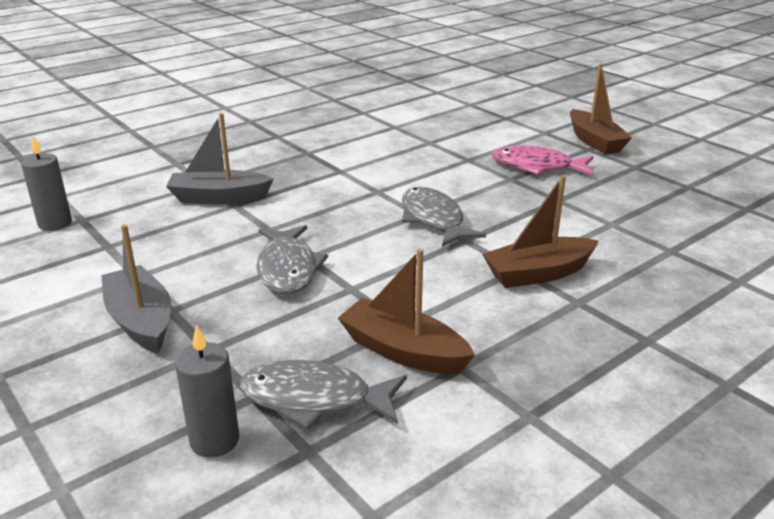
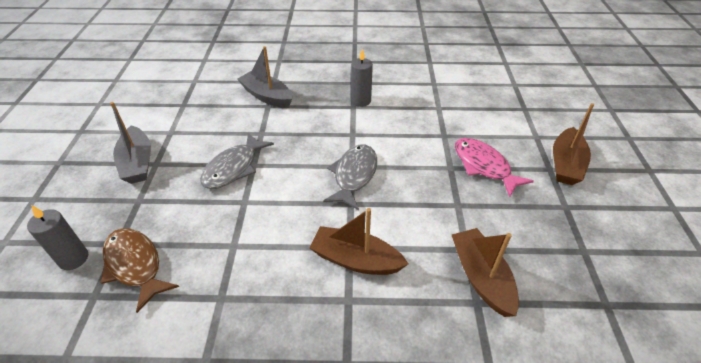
camera: 40 degrees right, 15 degrees up
grey candle [21,135,72,231] -> grey candle moved to [351,49,373,107]
grey boat [101,224,171,353] -> grey boat turned 150 degrees clockwise [110,102,151,184]
grey fish [240,360,407,429] -> brown fish [101,228,179,313]
brown boat [338,249,475,374] -> brown boat moved to [452,228,519,317]

